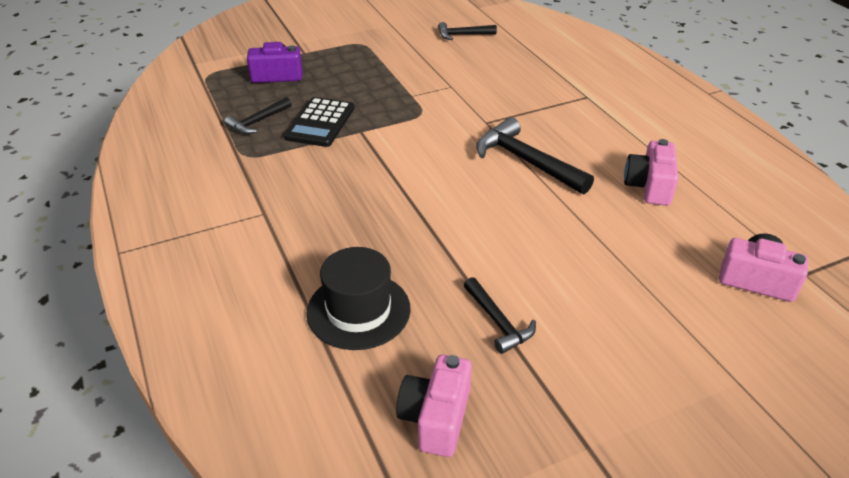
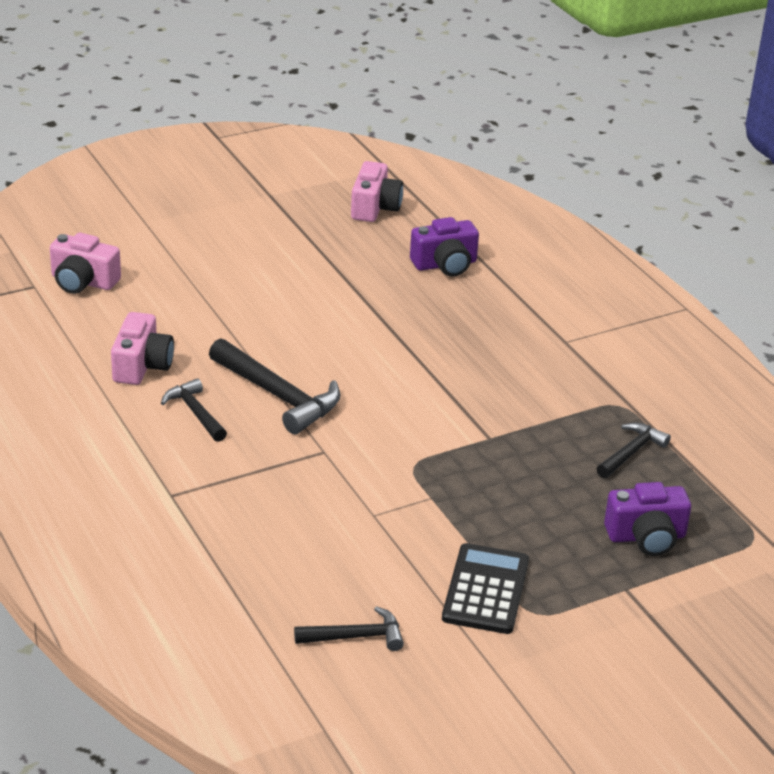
camera: 175 degrees right, 5 degrees down
black calculator [284,97,355,147] -> black calculator moved to [442,543,529,634]
black hat [306,247,411,350] -> purple camera [410,217,479,277]
black hammer [464,277,536,354] -> black hammer moved to [161,378,227,442]

